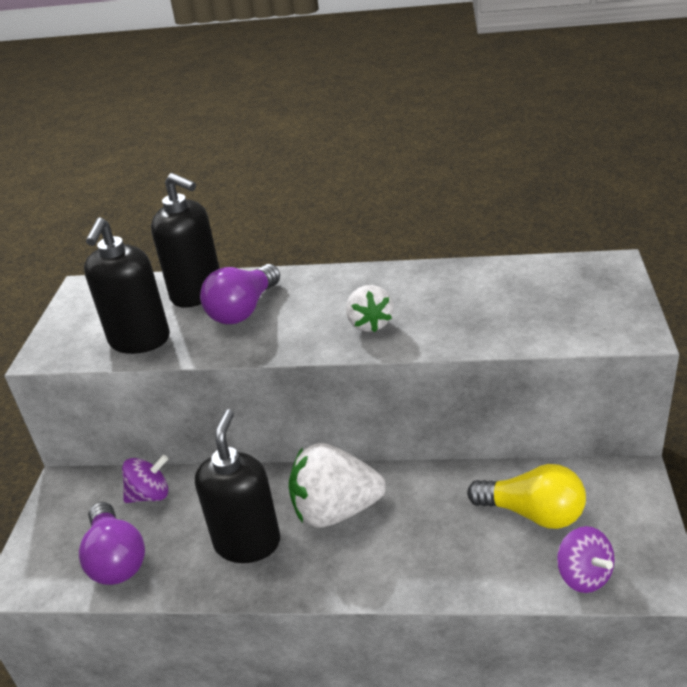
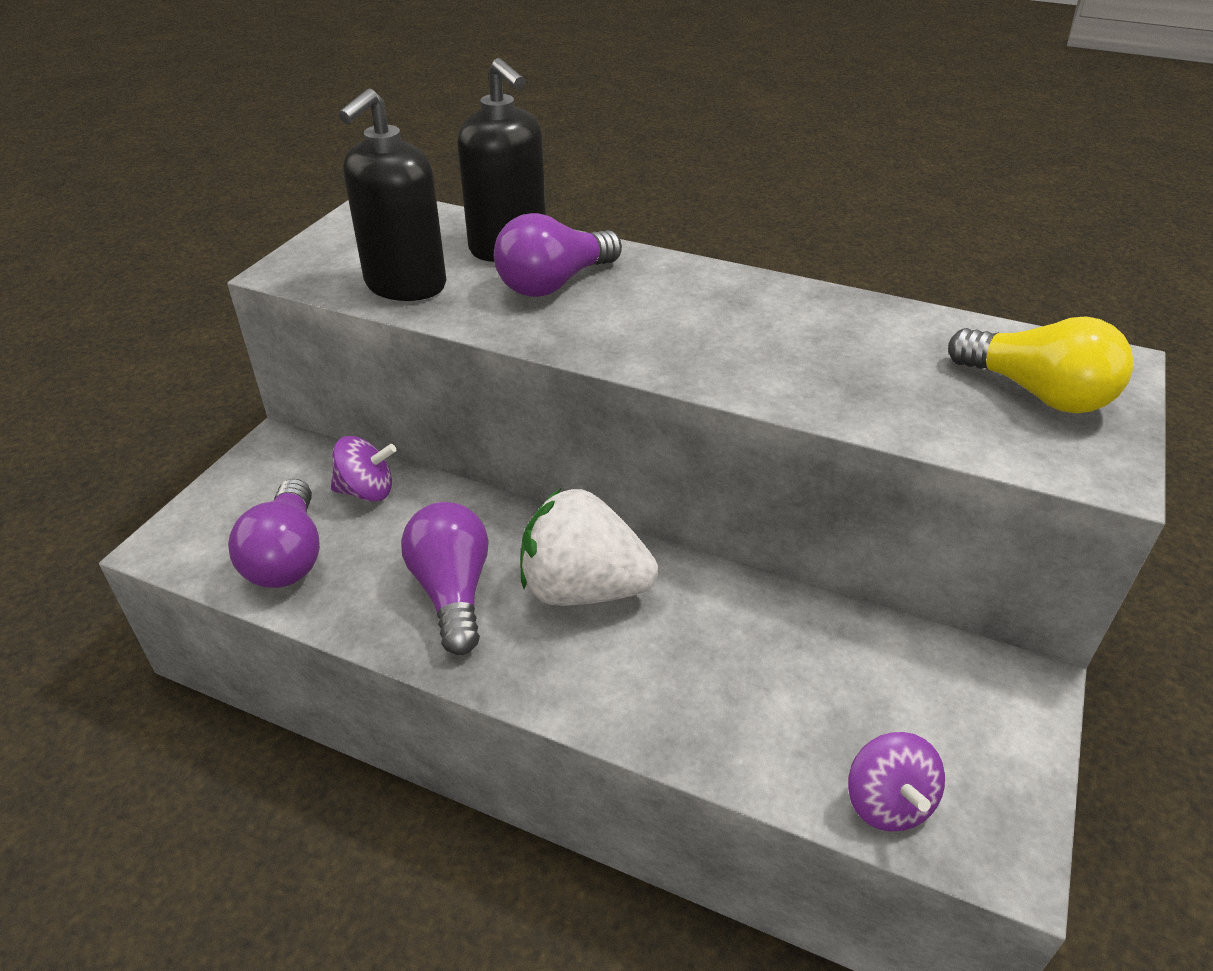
camera: 15 degrees right, 5 degrees up
black soap dispenser [195,409,280,563] -> purple light bulb [401,502,489,655]
white strawberry [346,285,393,332] -> none
yellow light bulb [467,464,586,529] -> yellow light bulb moved to [948,316,1134,413]

